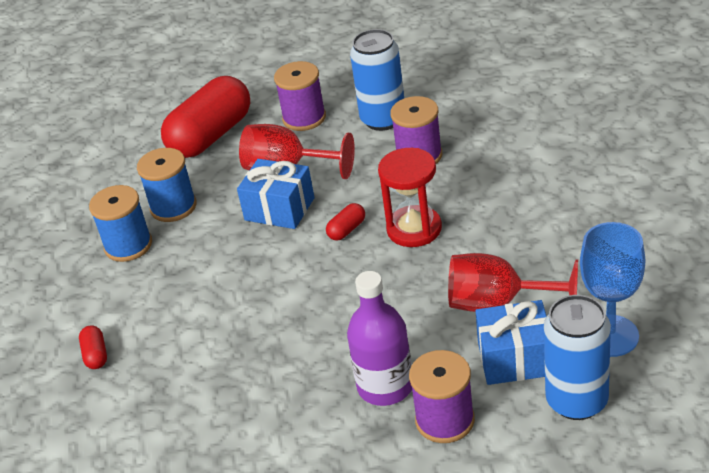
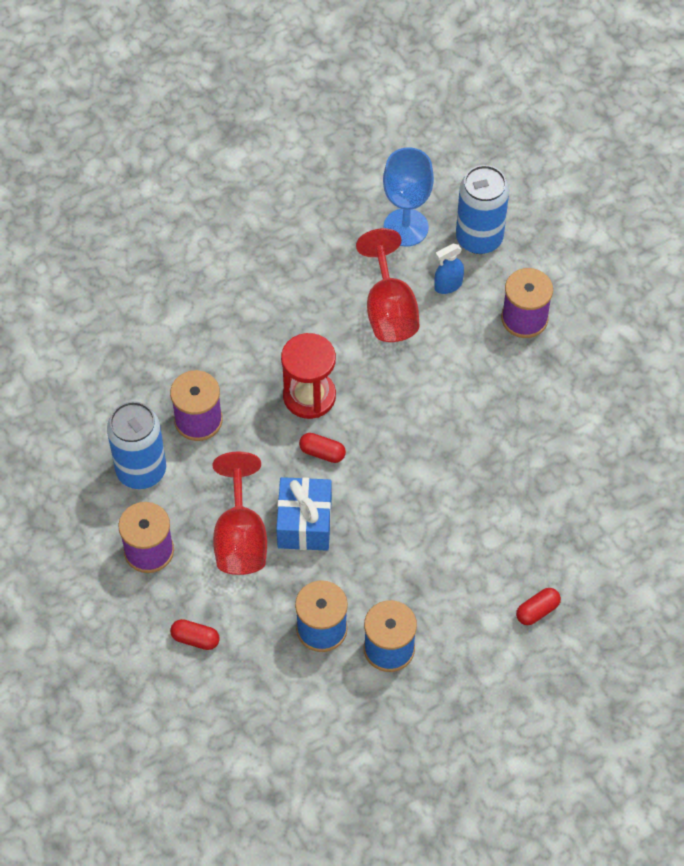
camera: 115 degrees left, 20 degrees up
red capsule [161,76,250,158] -> red capsule [170,619,220,650], size x0.40
purple bottle [347,271,412,406] -> none
blue gift [475,300,547,385] -> blue spray bottle [434,244,464,294]

